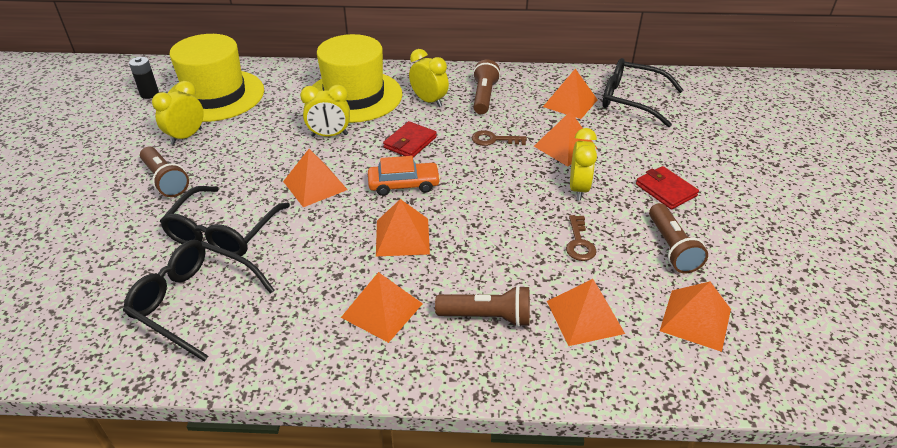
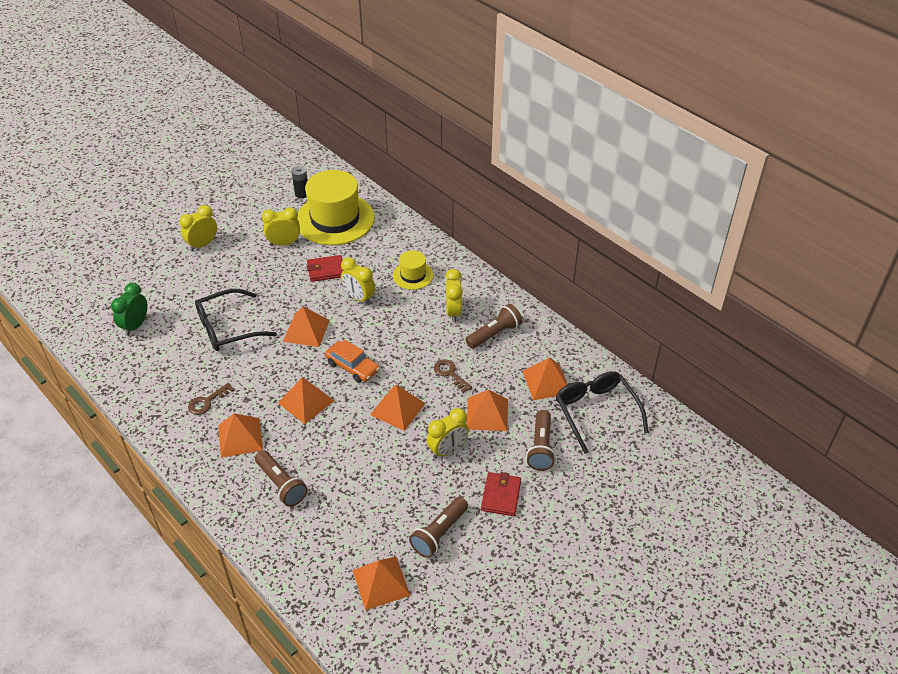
camera: 45 degrees right, 5 degrees up
black glasses [123,240,275,362] -> none
brown flashlight [140,147,189,197] -> brown flashlight moved to [526,410,556,471]
yellow hat [312,34,403,123] -> yellow hat [393,250,434,290], size x0.49
red wallet [383,121,437,157] -> red wallet moved to [307,255,343,282]
orange pyramid [547,279,625,346] -> orange pyramid moved to [370,385,426,431]
brown key [566,215,597,261] -> brown key moved to [188,383,235,415]
none -> green clock [111,283,148,336]
none -> yellow clock [179,205,217,251]

